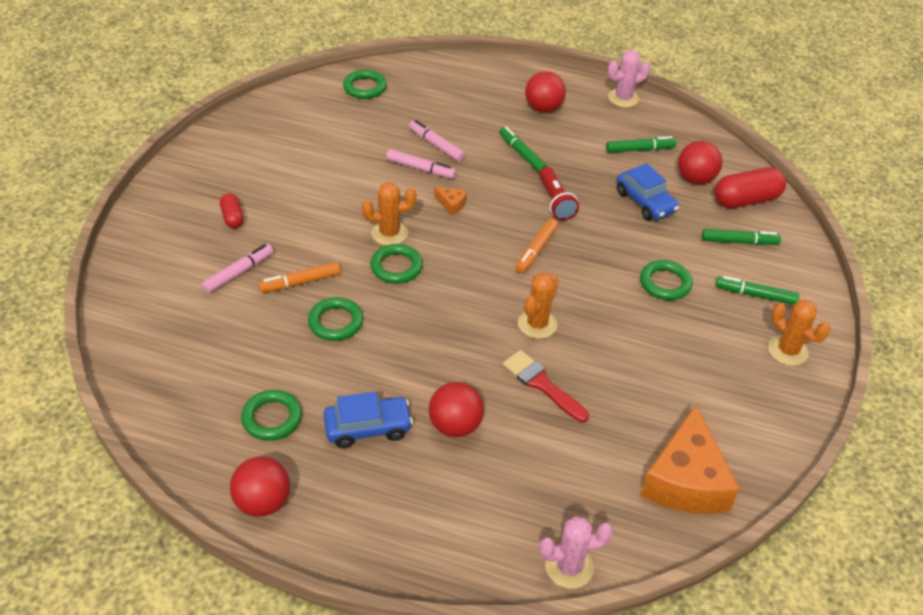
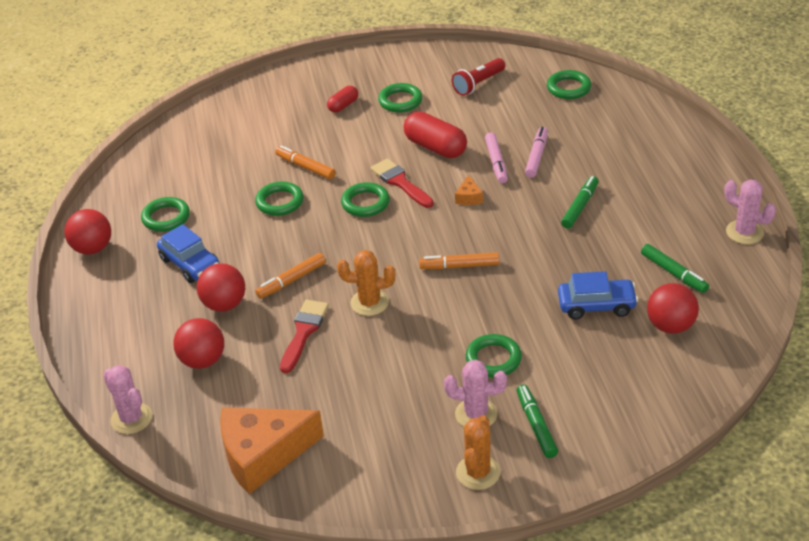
camera: 65 degrees right, 5 degrees down
pink marker [202,244,273,293] -> none
orange cactus [362,182,417,245] -> red brush [371,158,434,208]
red ball [525,71,566,112] -> red ball moved to [173,318,224,369]
red flashlight [539,167,579,220] -> red flashlight moved to [452,58,505,96]
blue car [617,163,679,220] -> blue car turned 120 degrees counterclockwise [558,271,638,320]
green marker [702,229,781,245] -> none
red capsule [715,167,786,208] -> red capsule moved to [403,112,467,158]
none -> orange marker [255,253,326,299]
none -> green ring [378,83,423,112]
none -> pink cactus [444,360,507,427]

